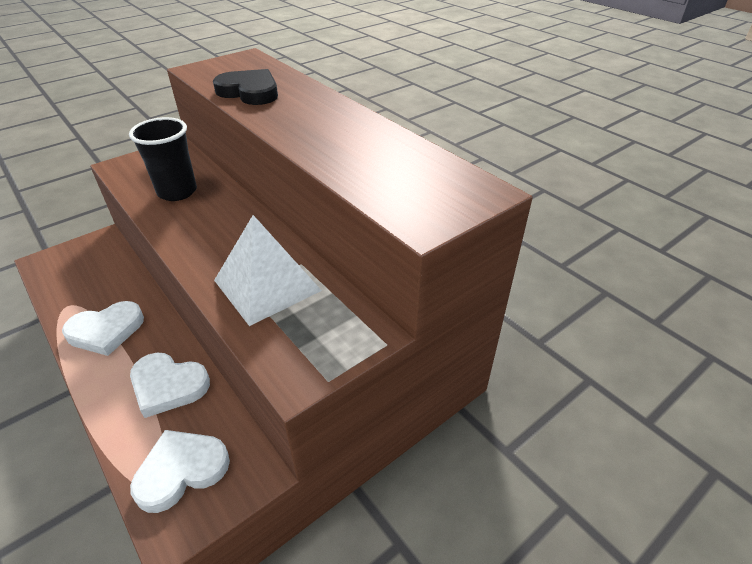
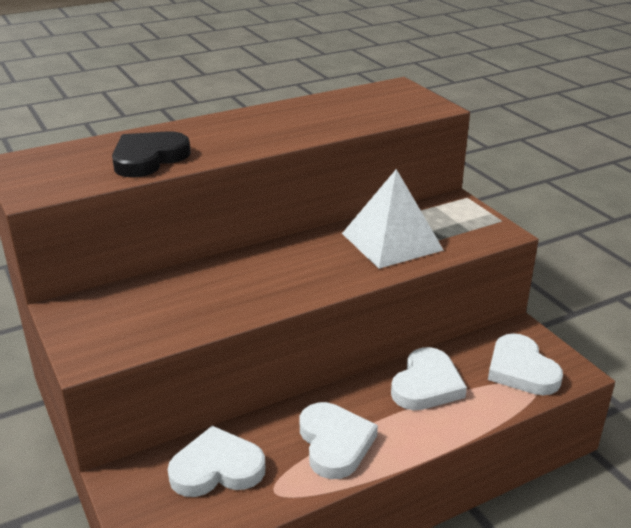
camera: 80 degrees left, 10 degrees down
black cup [129,117,197,201] -> none
none -> white heart [168,426,265,497]

